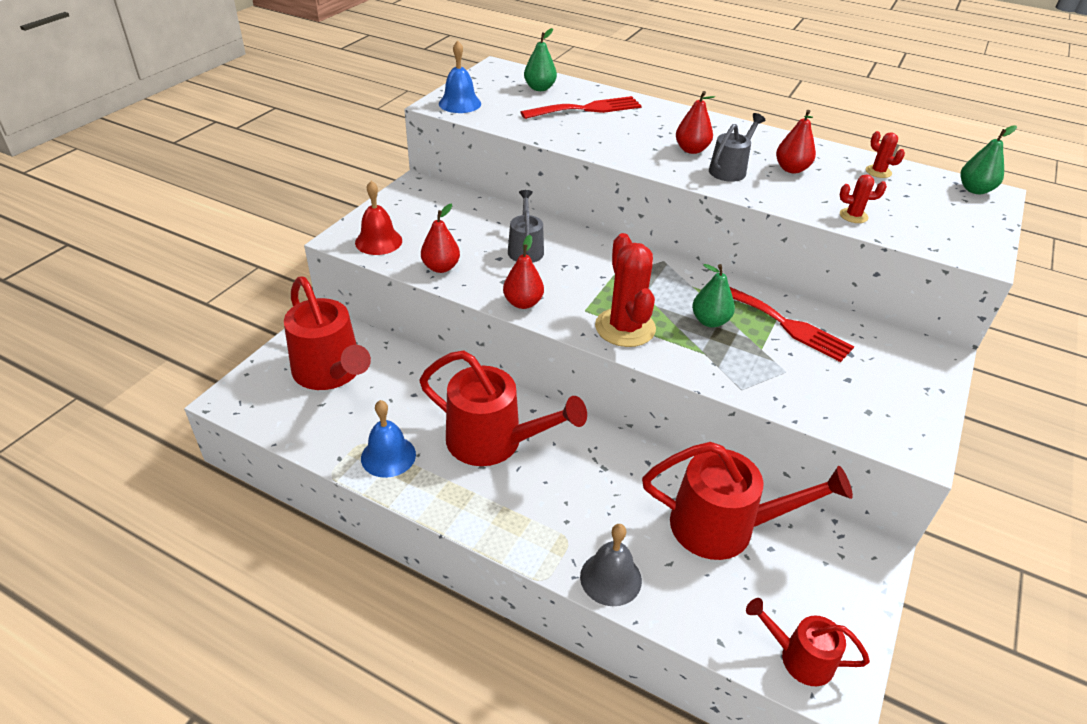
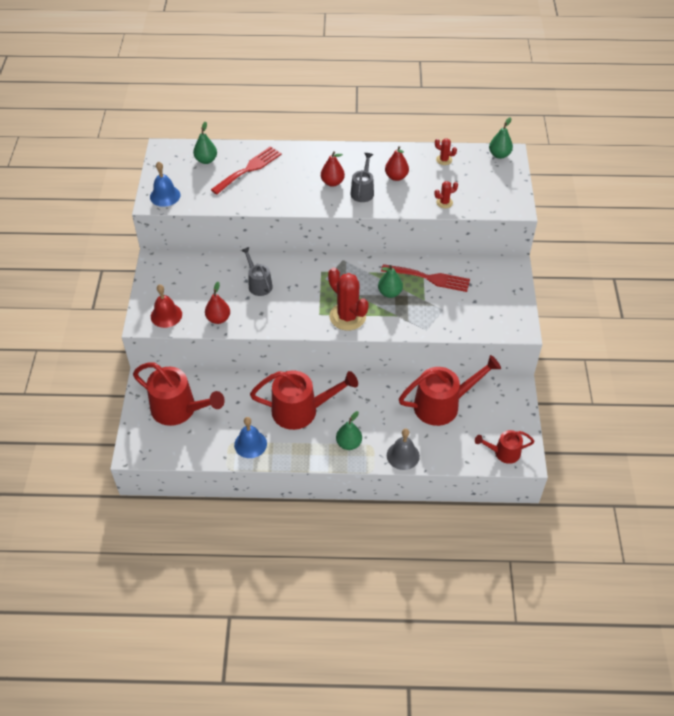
camera: 25 degrees left, 10 degrees up
red pear [503,235,544,309] -> none
none -> green pear [336,411,362,450]

